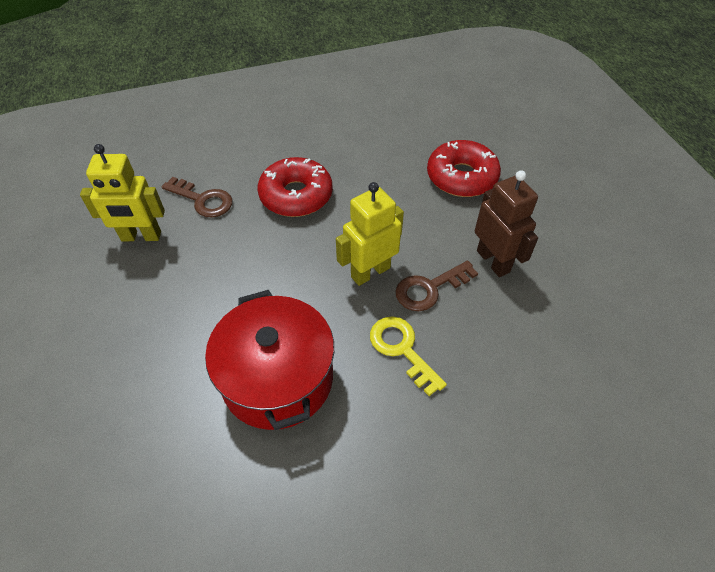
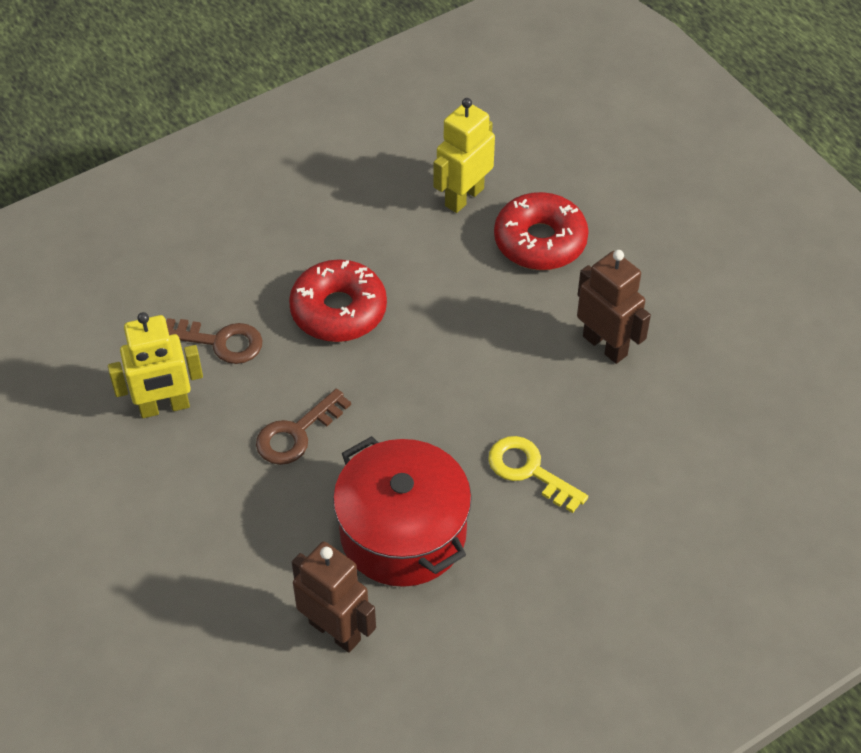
camera: 15 degrees left, 0 degrees up
yellow robot [336,182,404,286] -> yellow robot moved to [433,98,495,213]
brown key [396,261,478,311] -> brown key moved to [256,389,351,465]
none -> brown robot [292,541,376,653]

